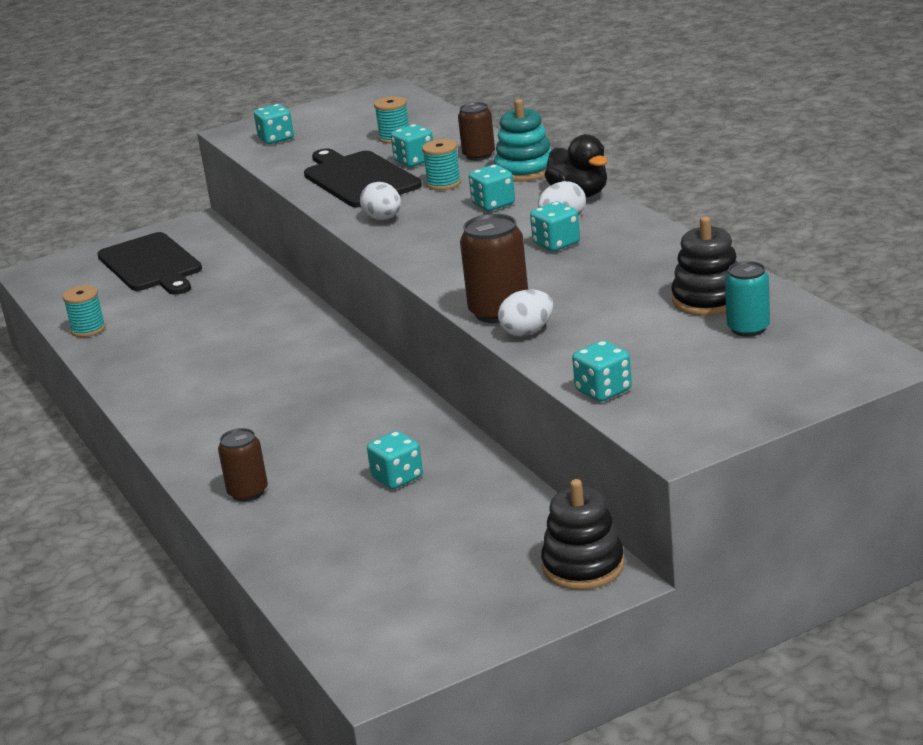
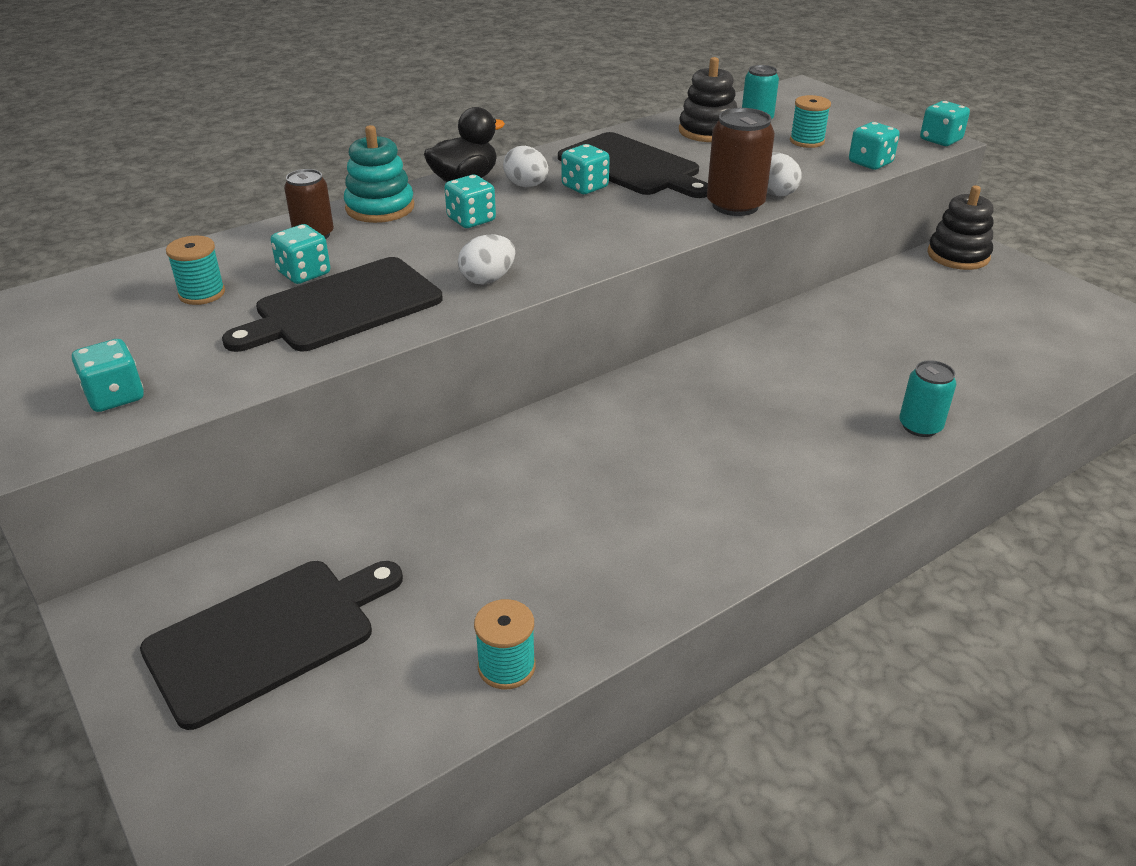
camera: 100 degrees left, 10 degrees up
brown can [218,428,268,501] -> turquoise can [899,360,956,437]
turquoise dice [367,431,423,489] -> turquoise dice moved to [920,101,970,146]
turquoise spool [422,139,461,190] -> turquoise spool moved to [790,95,831,148]
none -> black cutting board [558,132,708,198]

